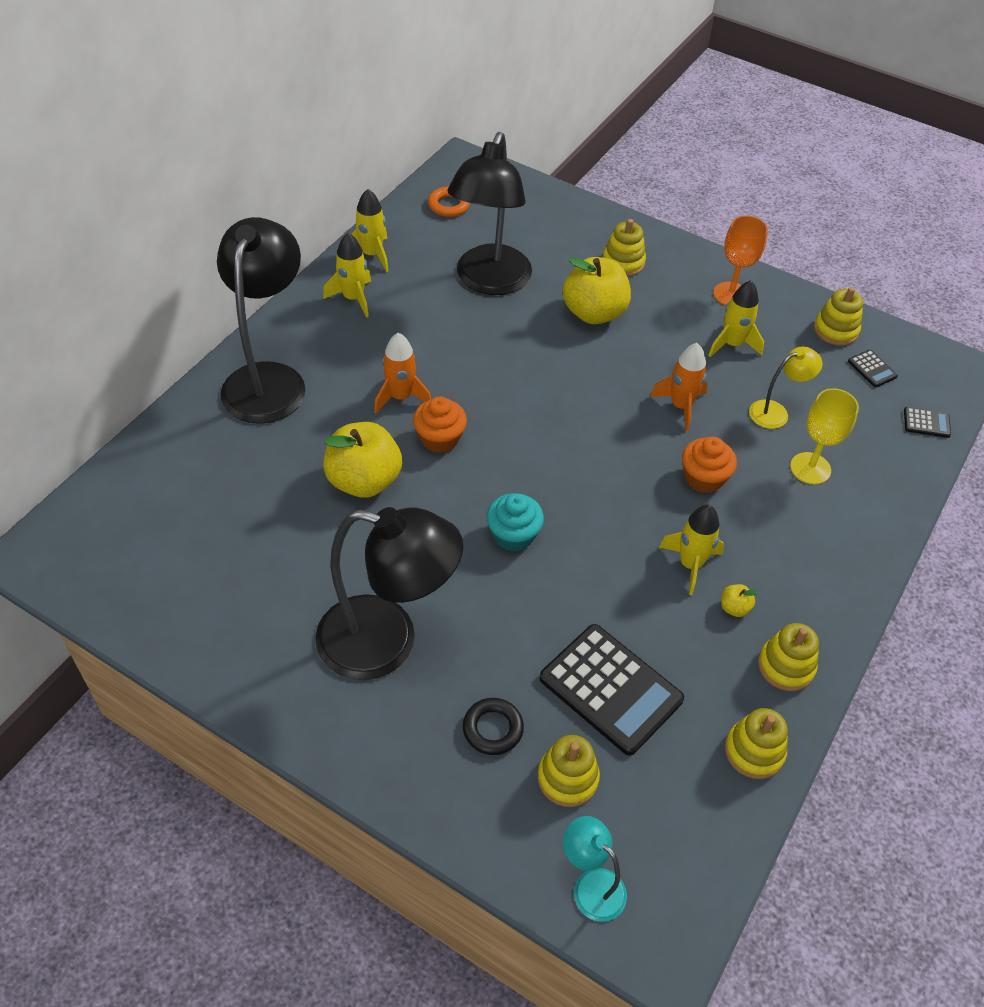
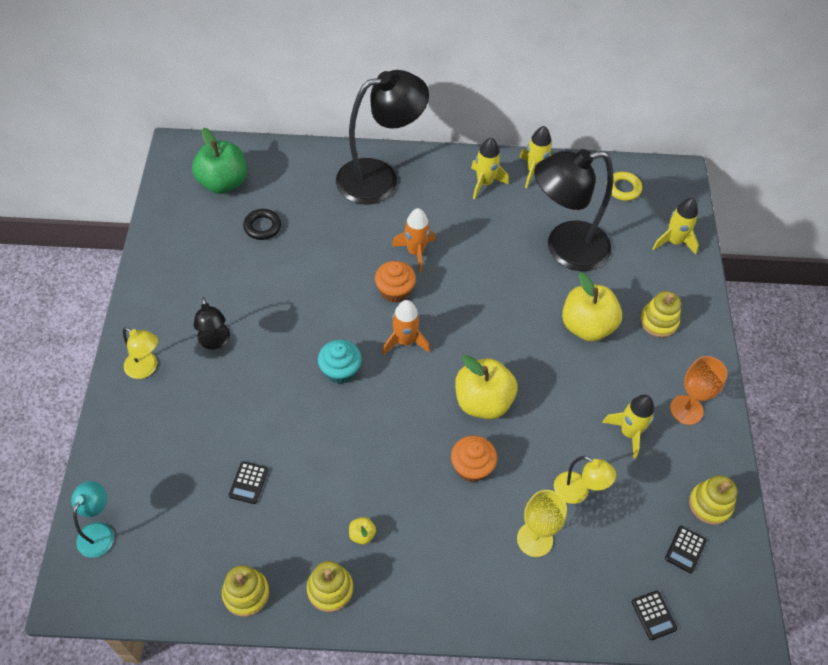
camera: 60 degrees right, 5 degrees up
black lamp [315,507,463,680] -> black lamp [194,297,230,349], size x0.47
yellow apple [323,422,402,498] -> yellow apple moved to [455,355,518,419]
orange ring [428,187,470,217] -> yellow ring [606,172,642,201]
black ring [463,698,524,755] -> black ring moved to [243,209,281,240]
yellow stacking toy [538,735,600,807] -> none
black calculator [539,624,684,756] -> black calculator [229,461,268,504], size x0.44
orange rocket [650,343,708,431] -> orange rocket moved to [382,300,430,355]
yellow rocket [659,505,724,595] -> yellow rocket moved to [652,198,699,255]
none -> yellow lamp [123,327,158,379]
none -> green apple [192,128,247,194]

